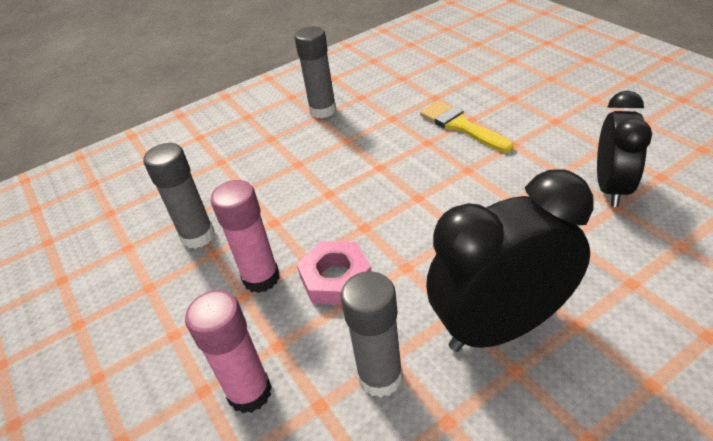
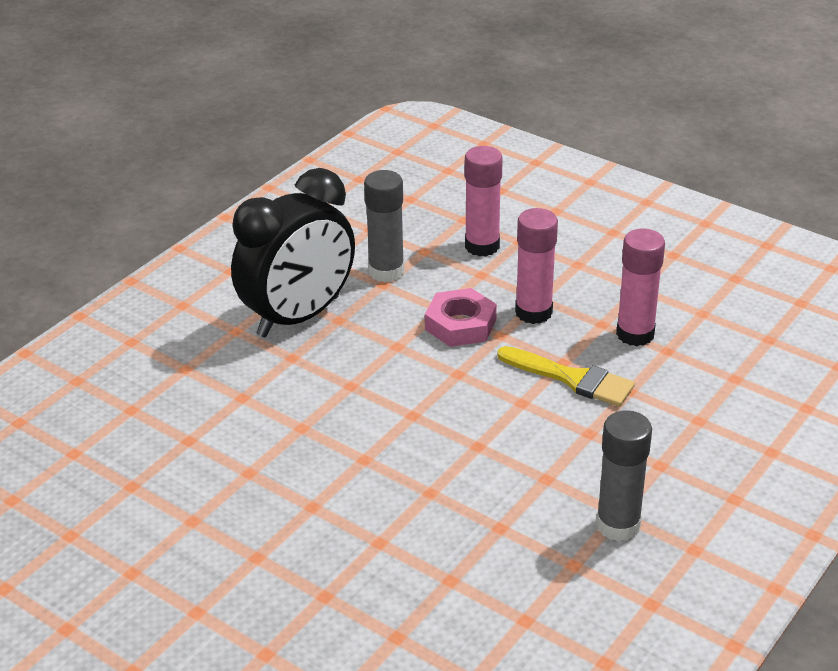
camera: 155 degrees right, 5 degrees down
grey glue stick [143,143,215,249] -> pink glue stick [616,229,665,346]
yellow brush [420,101,513,153] -> yellow brush moved to [497,346,635,407]
black clock [597,91,652,207] -> none

